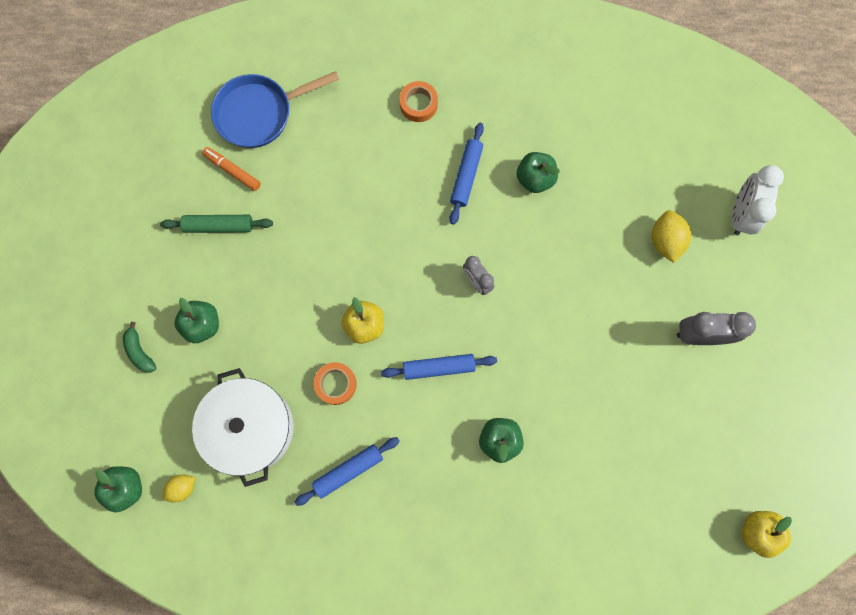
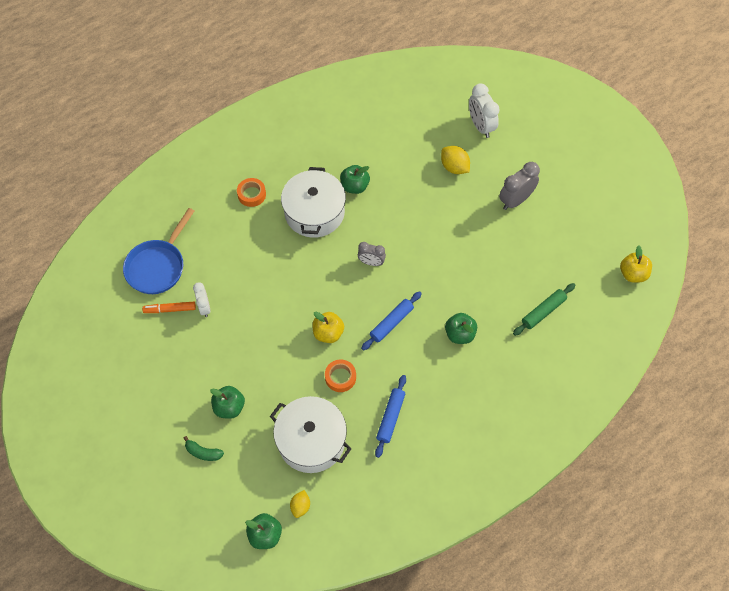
camera: 40 degrees left, 15 degrees down
green rolling pin [160,215,273,233] -> green rolling pin moved to [513,283,576,336]
blue rolling pin [449,123,484,225] -> white pot [281,167,346,238]
none -> white clock [193,282,211,317]

